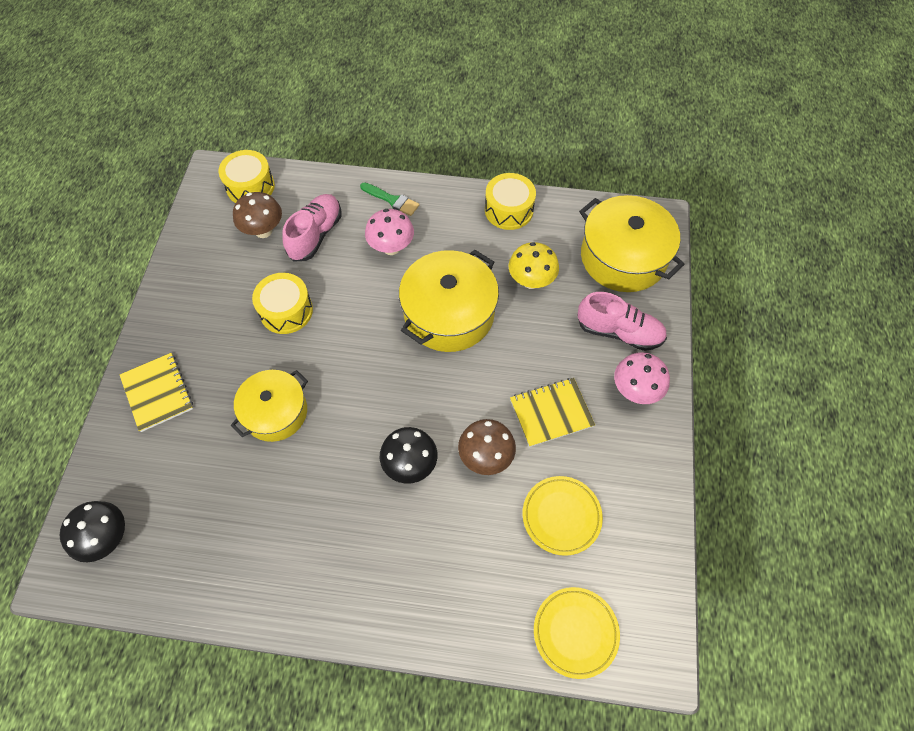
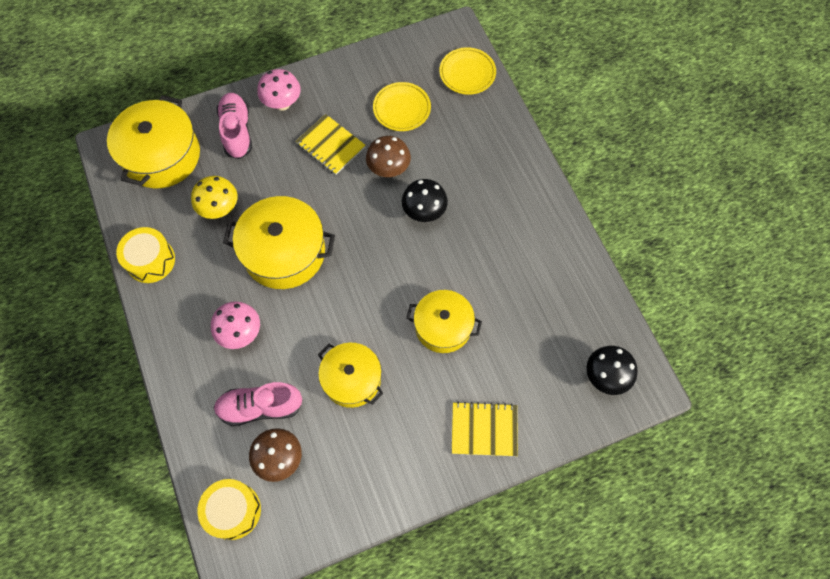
camera: 120 degrees left, 5 degrees up
yellow notebook [120,353,193,432] -> yellow notebook turned 60 degrees clockwise [452,401,518,456]
yellow drum [252,273,313,334] -> yellow pot [318,343,384,408]
green brush [360,182,419,216] -> none

